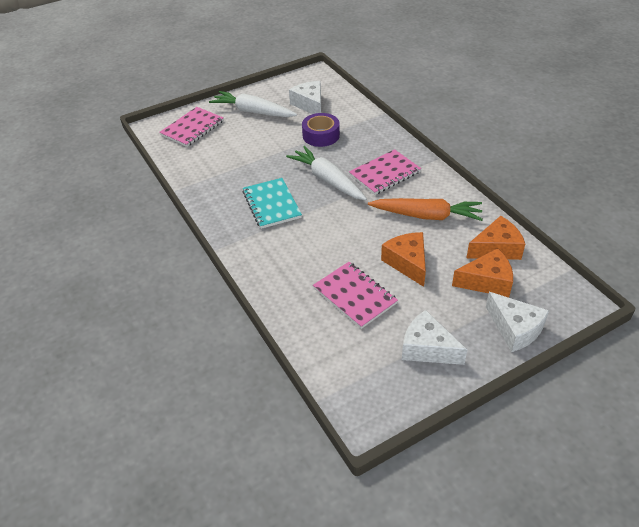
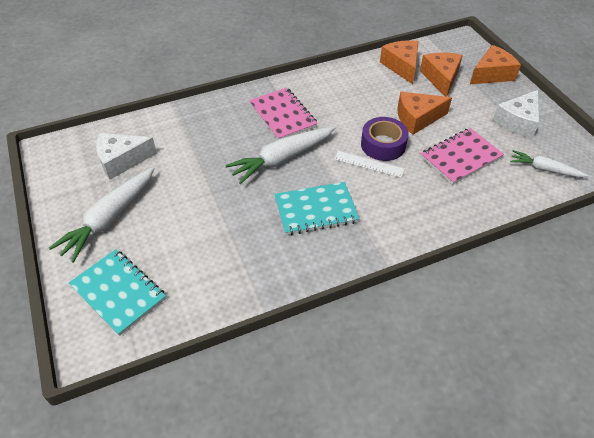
camera: 85 degrees left, 5 degrees up
pink notebook [159,107,224,147] -> turquoise notebook [69,249,166,336]
purple tape [302,113,340,147] -> purple tape moved to [361,117,409,161]
orange carrot [368,198,483,221] -> none
white cheese [486,292,549,352] -> orange cheese [470,45,521,84]
none -> white ruler [334,151,405,178]
none -> white carrot [510,150,589,177]

